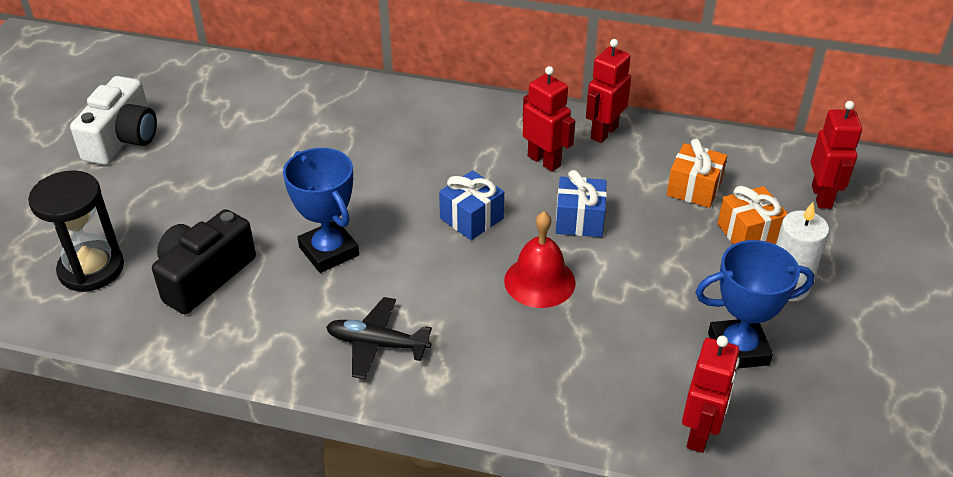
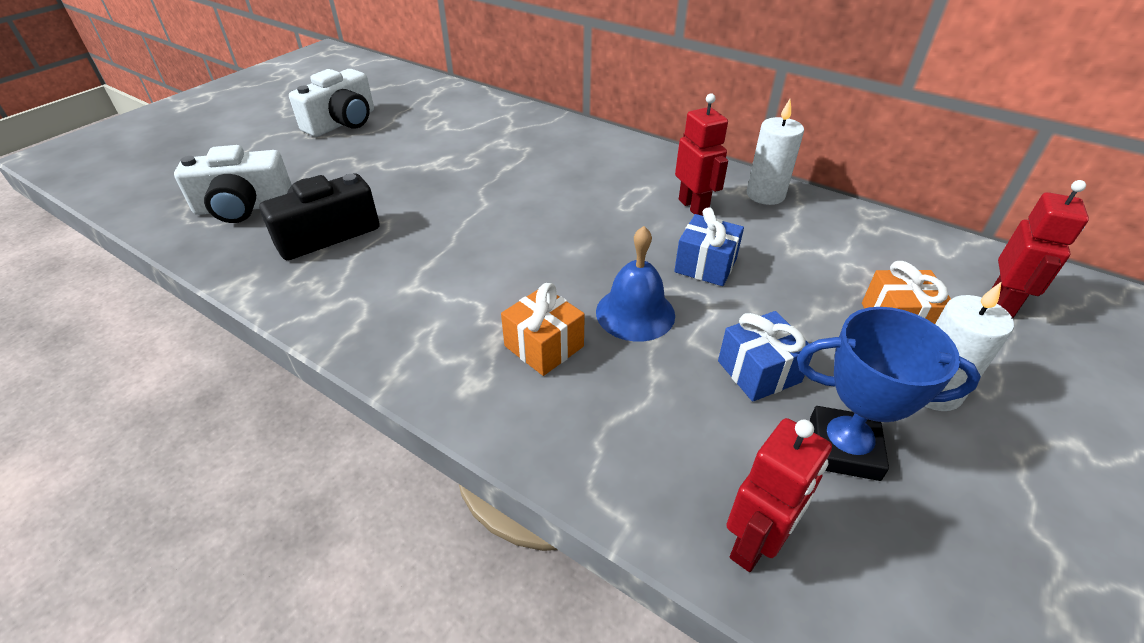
camera: 20 degrees right, 0 degrees up
black hourglass [28,170,124,292] -> white camera [174,145,292,223]
blue trophy [283,148,359,273] -> none
black plane [326,297,432,379] -> none
blue gift [439,170,504,240] -> blue gift moved to [718,311,813,402]
red bell [504,211,576,308] -> blue bell [596,226,675,342]
red robot [586,39,631,143] -> white candle [747,99,804,205]
orange gift [667,139,727,208] -> orange gift moved to [501,283,585,376]

